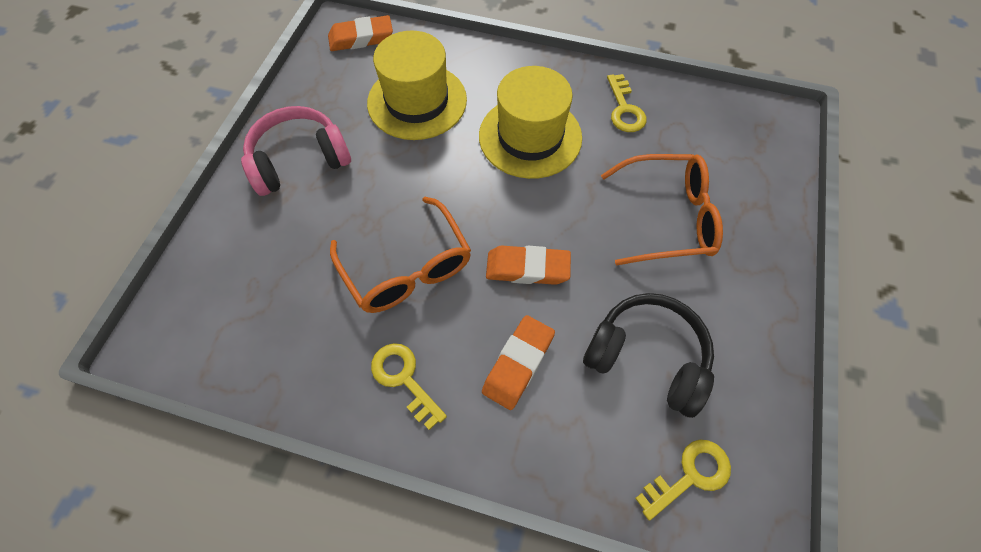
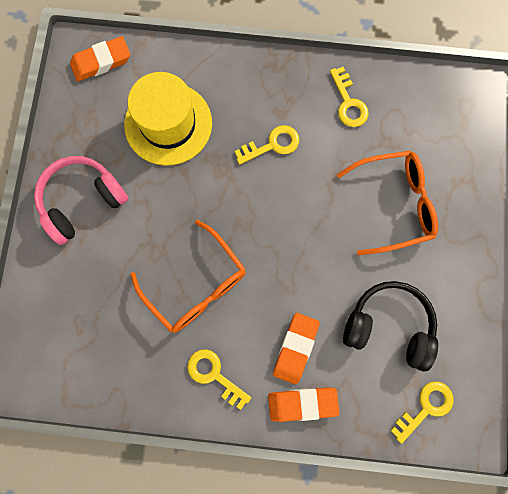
camera: 10 degrees left, 15 degrees up
yellow hat [479,66,582,179] -> yellow key [234,125,299,165]
orange eraser [486,246,571,285] -> orange eraser moved to [268,388,340,422]

